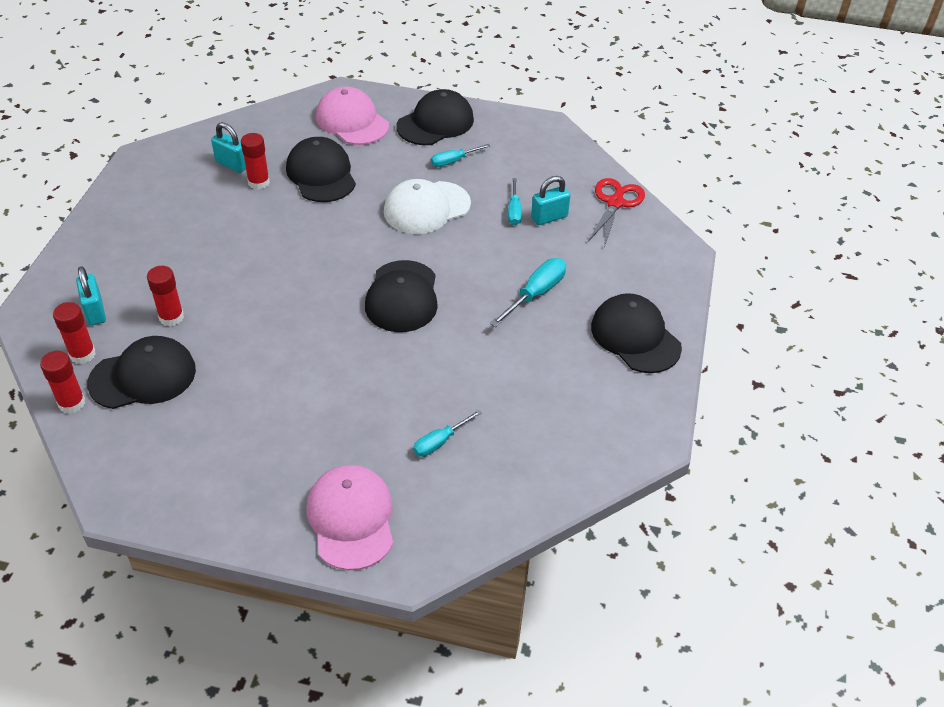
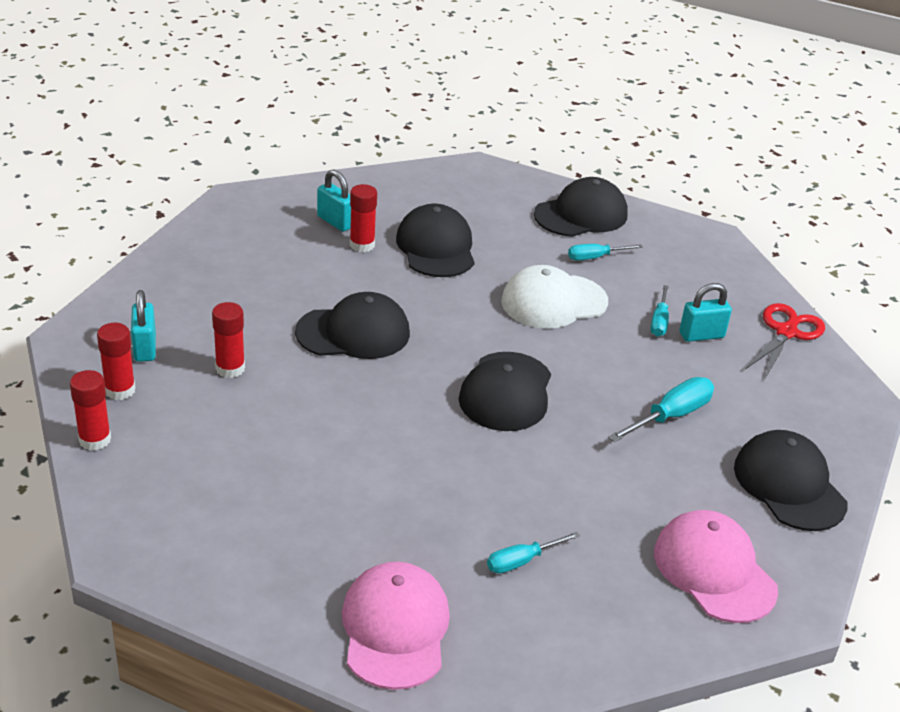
camera: 10 degrees right, 10 degrees down
black cap [87,336,196,409] -> black cap moved to [295,292,410,359]
pink cap [316,87,389,145] -> pink cap moved to [654,510,778,623]

